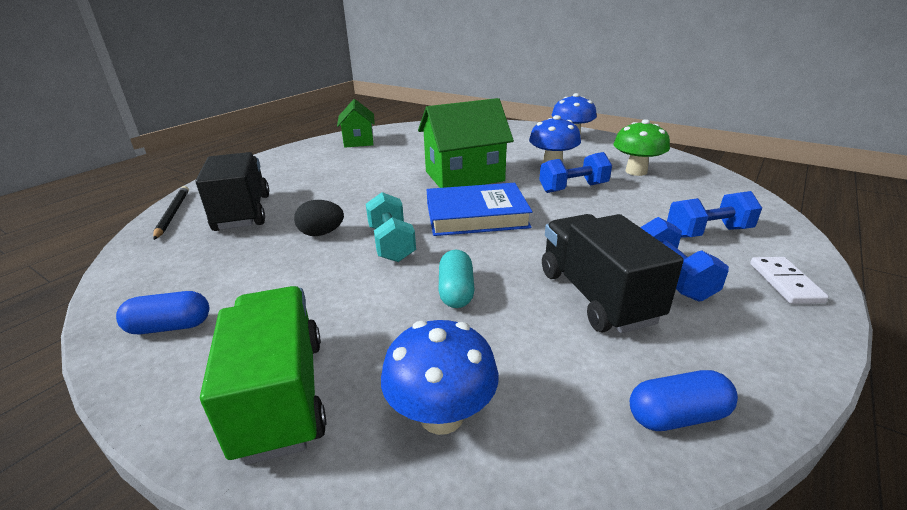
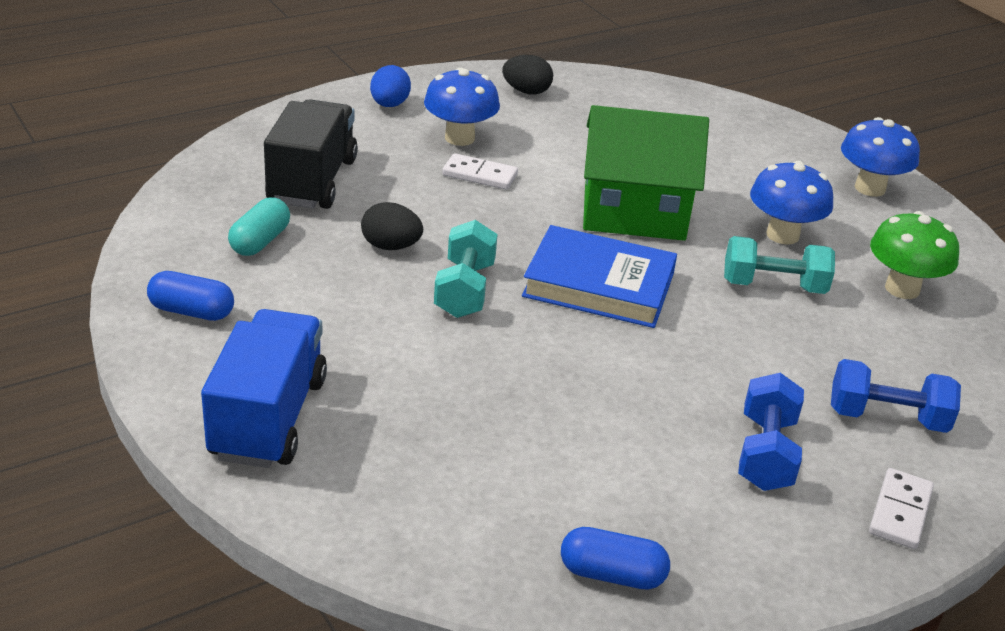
camera: 20 degrees right, 5 degrees up
black pencil [153,186,189,240] -> none
green truck [200,286,326,465] -> blue truck [201,309,327,468]
green house [337,99,375,148] -> black egg [502,55,553,94]
blue mushroom [381,320,499,435] -> blue mushroom moved to [424,67,500,146]
turquoise capsule [438,250,475,308] -> turquoise capsule moved to [228,197,290,256]
blue dumbbell [539,152,612,193] -> turquoise dumbbell [724,236,835,294]
black truck [542,214,684,333] -> none
none -> blue egg [370,65,411,107]
none -> white domino [442,153,518,190]

